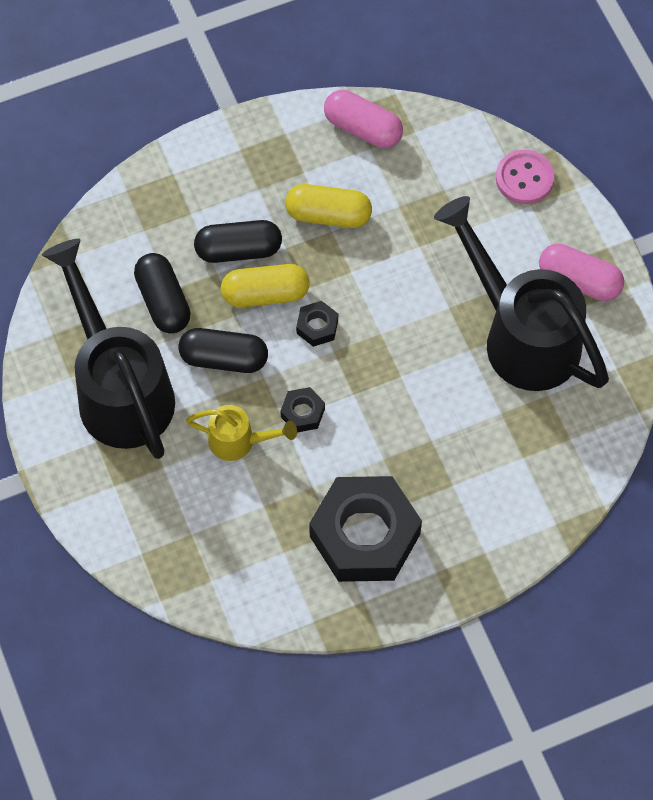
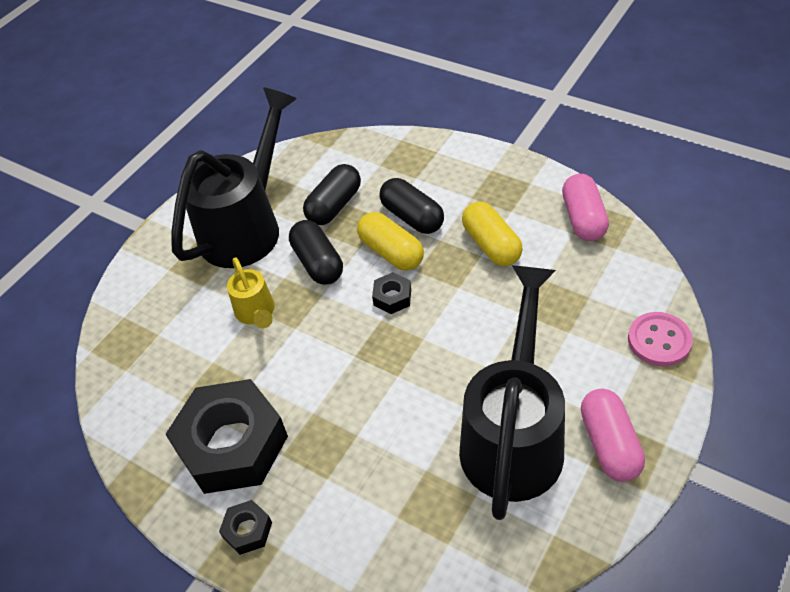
camera: 60 degrees right, 15 degrees down
black nut [280,387,325,432] -> black nut moved to [219,500,272,555]

